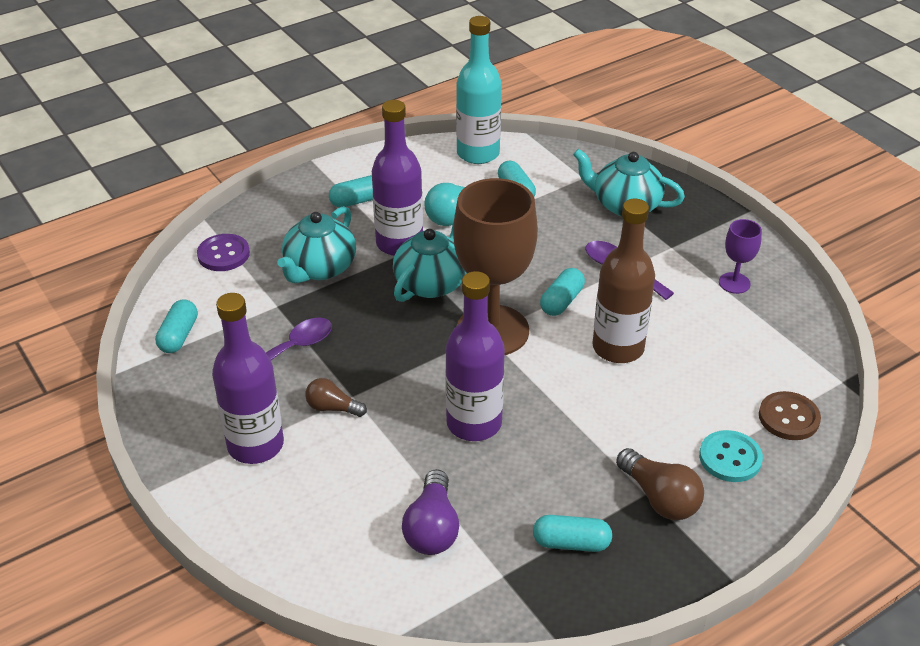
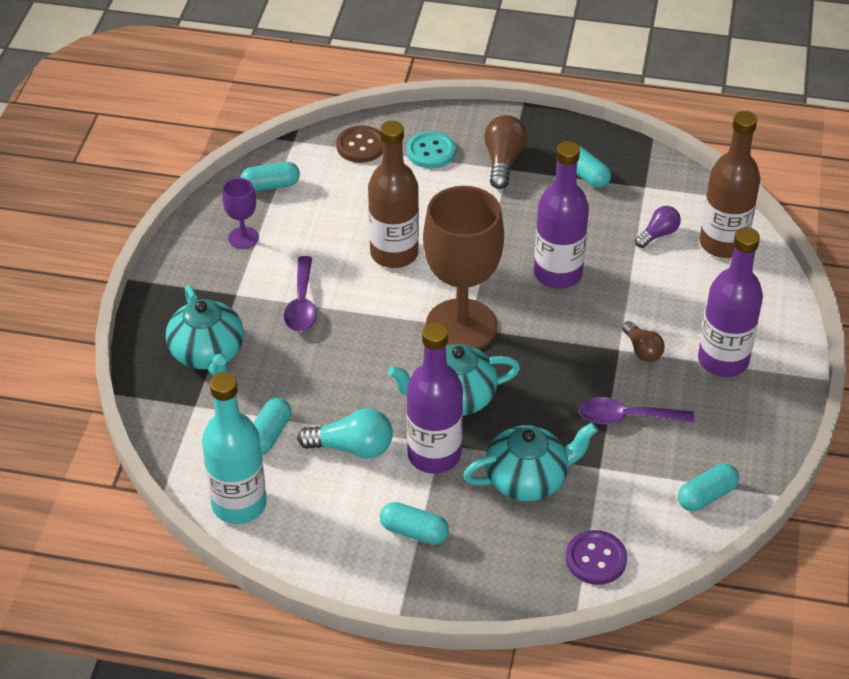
camera: 135 degrees left, 5 degrees up
purple light bulb [402,469,459,555] -> purple light bulb [635,206,681,248], size x0.64
turquoise capsule [540,268,585,316] -> turquoise capsule moved to [240,162,300,192]
none -> brown bottle [699,111,760,258]

